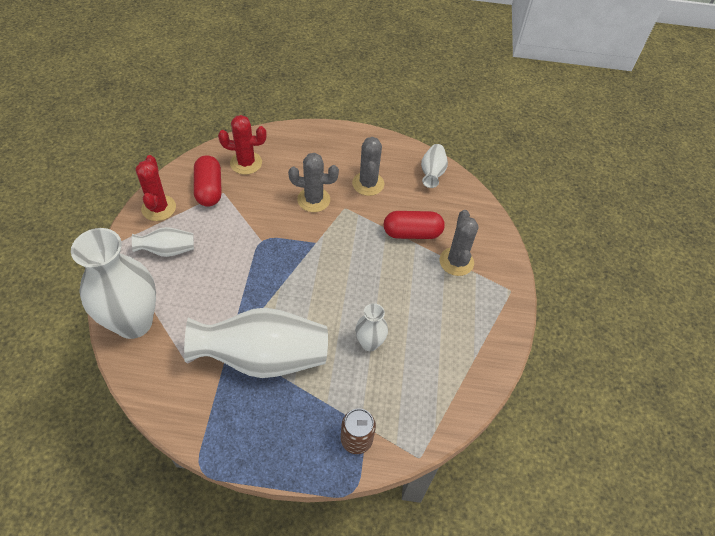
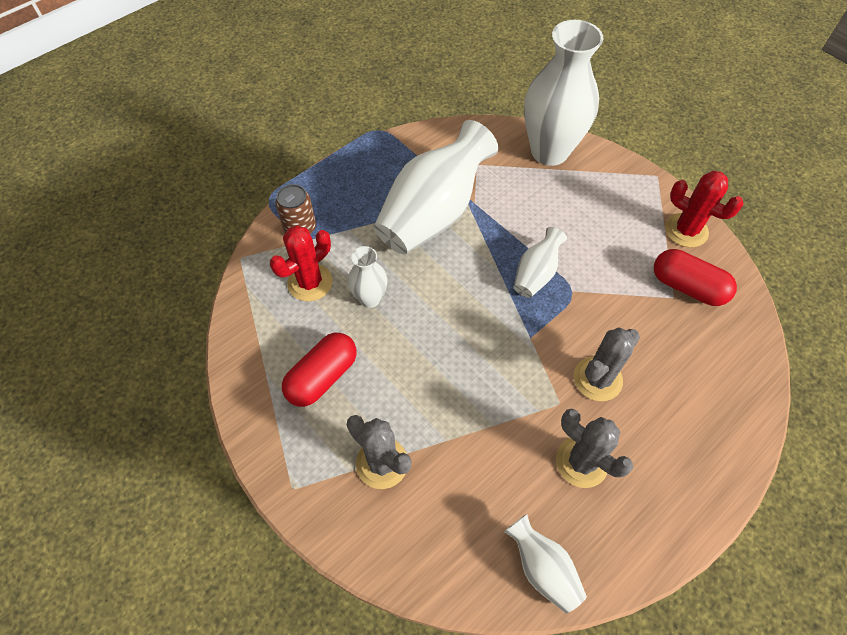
camera: 135 degrees right, 5 degrees up
white vase [132,227,194,257] -> white vase moved to [514,227,567,298]
red cactus [218,115,267,175] -> red cactus moved to [270,225,333,301]
red capsule [384,211,445,239] -> red capsule moved to [282,333,357,407]

